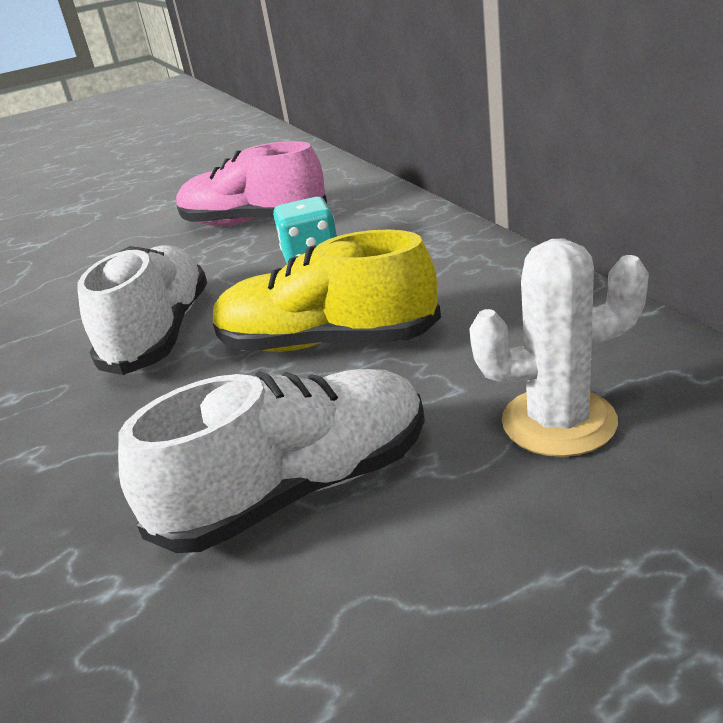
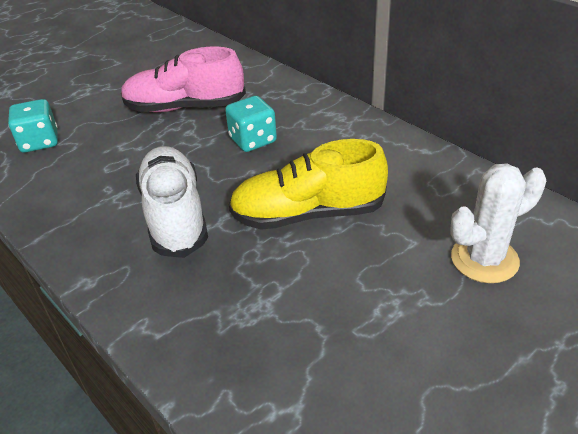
camera: 20 degrees left, 10 degrees up
white shoe [118,369,425,553] -> none
none -> turquoise dice [8,99,58,153]

